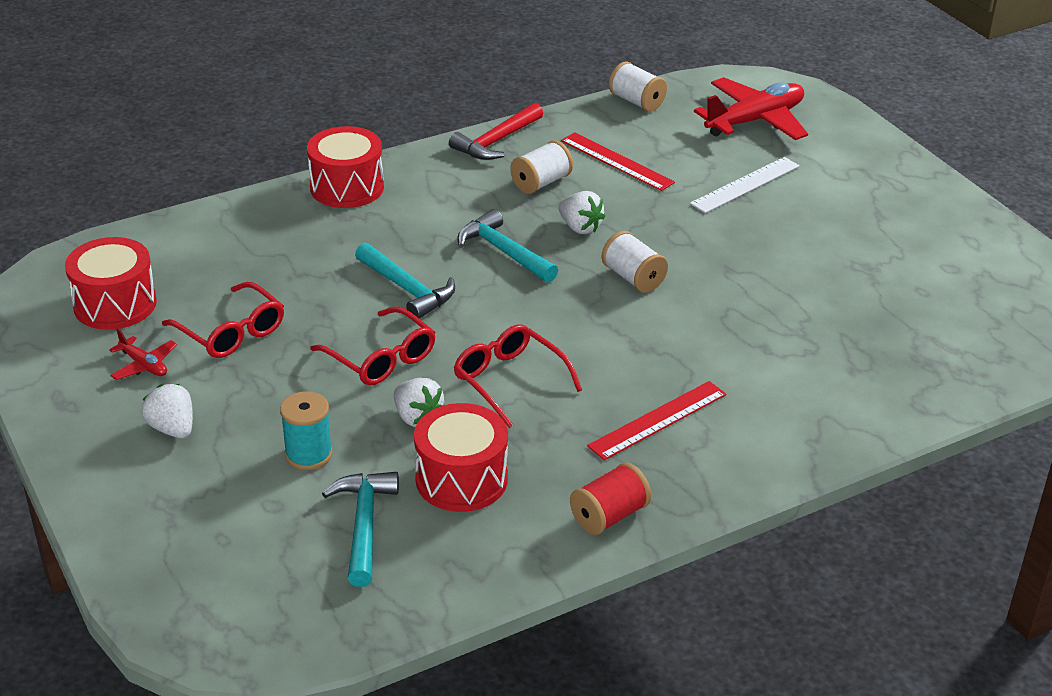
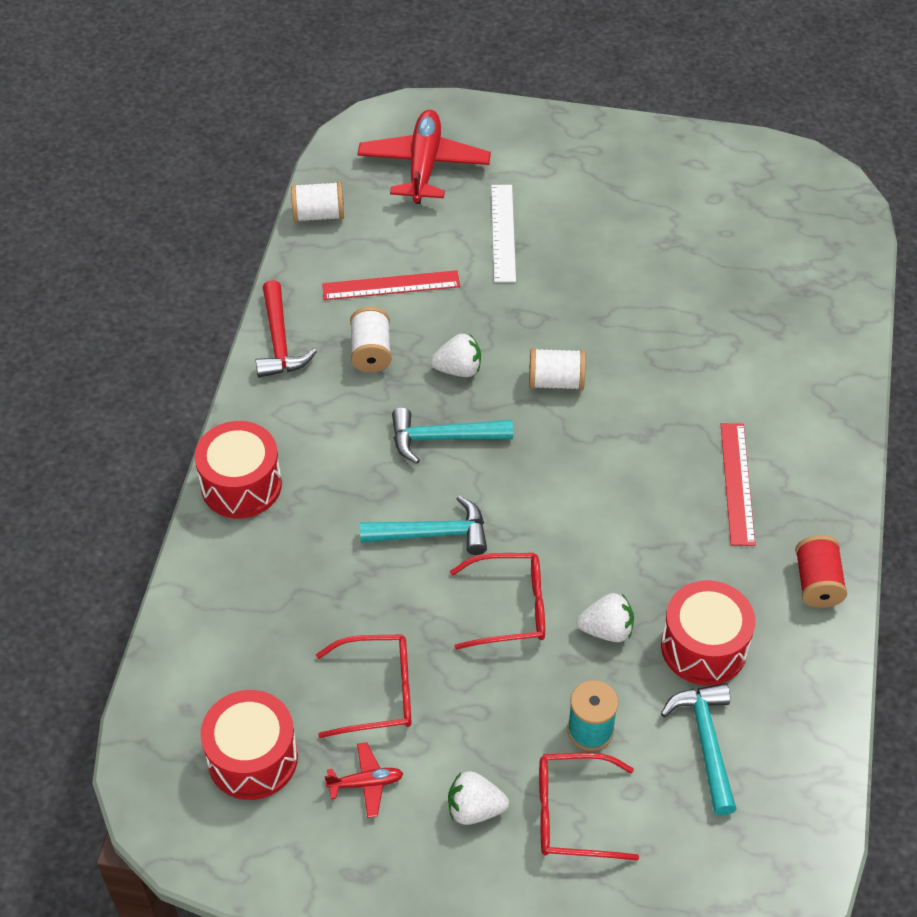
camera: 50 degrees left, 15 degrees up
turquoise hammer [322,472,399,587] -> turquoise hammer turned 45 degrees clockwise [661,683,736,816]
red glasses [453,324,582,428] -> red glasses moved to [539,753,639,861]

